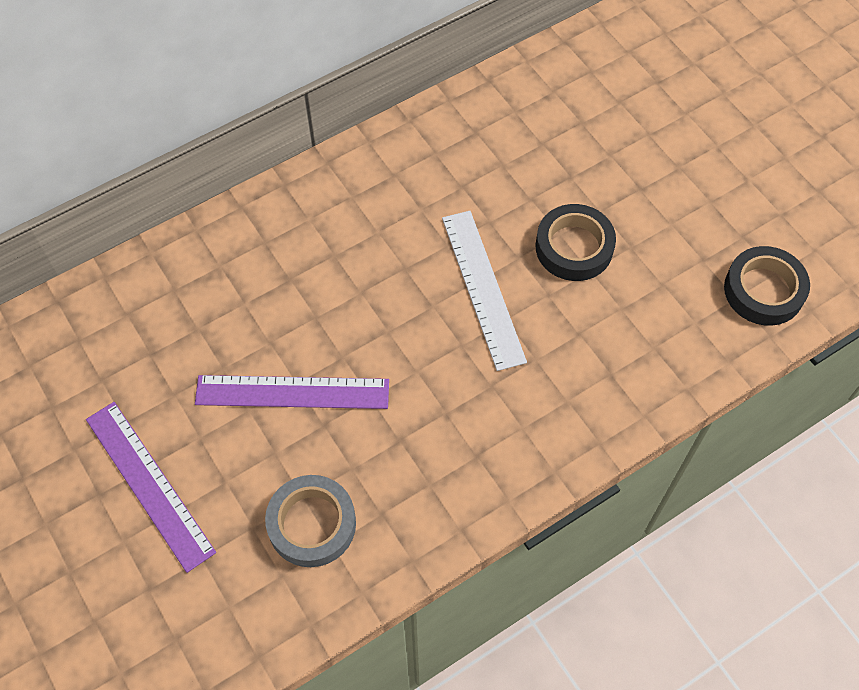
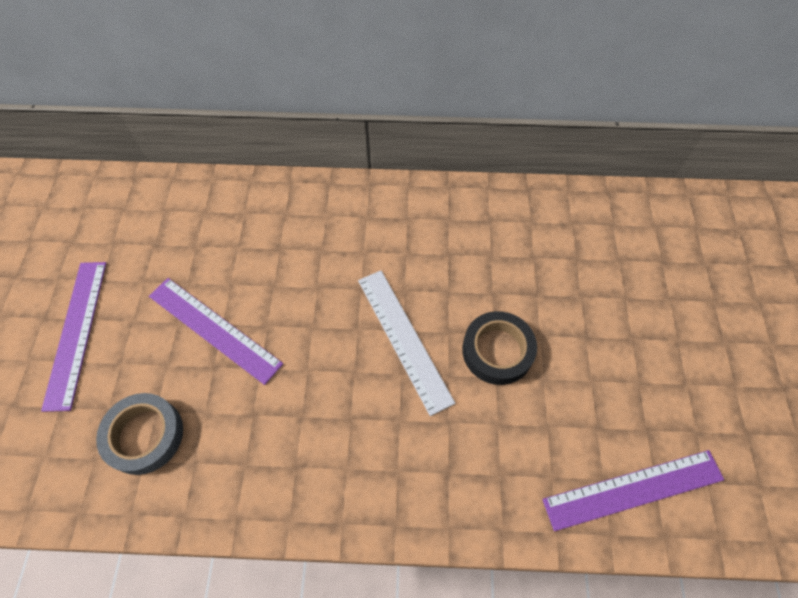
camera: 35 degrees right, 0 degrees up
white ruler [442,211,527,371] -> white ruler turned 45 degrees counterclockwise [358,271,455,416]
black tape [724,246,810,326] -> purple ruler [542,450,724,531]

